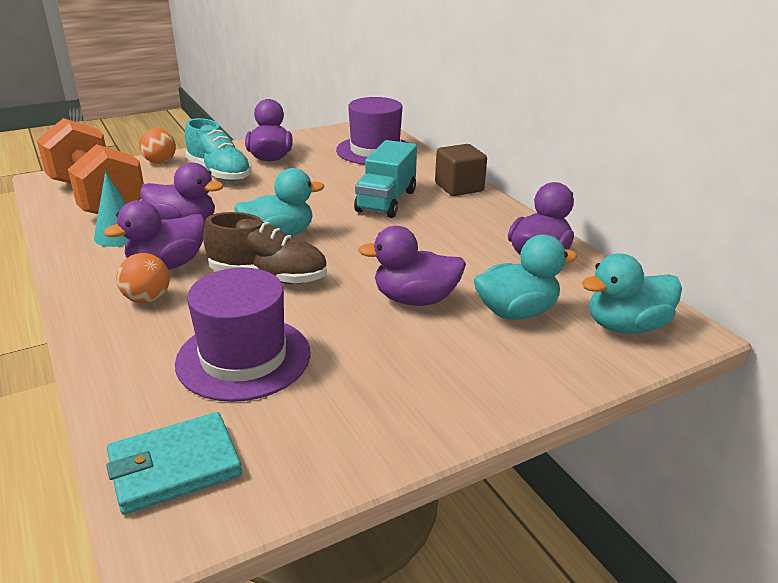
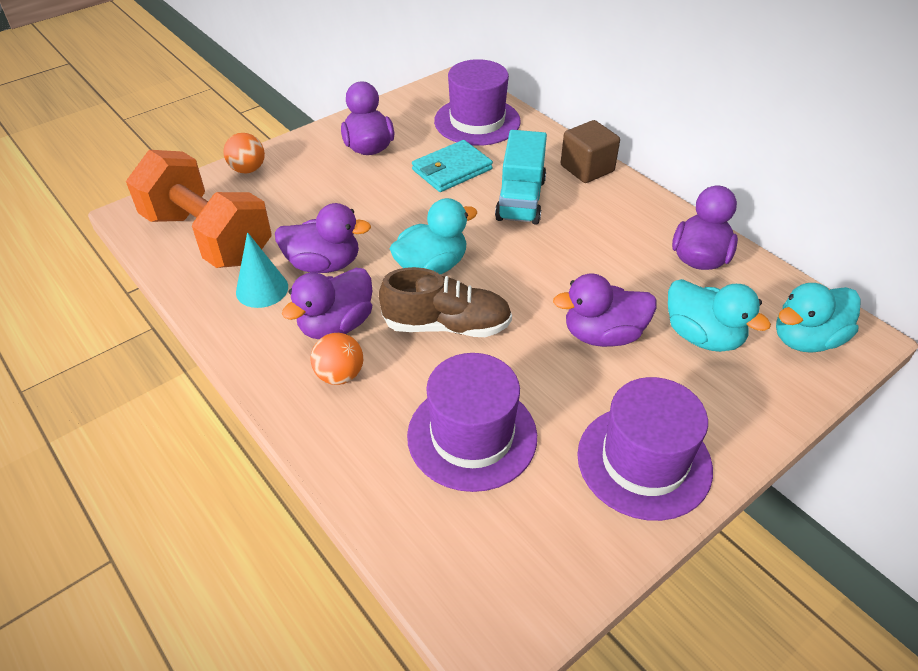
camera: 10 degrees left, 15 degrees up
turquoise wallet [106,412,242,515] -> turquoise wallet moved to [412,140,493,192]
turquoise shoe [185,118,252,181] -> none
turquoise duck [474,235,577,320] -> turquoise duck turned 75 degrees clockwise [668,279,771,352]
none -> purple hat [577,377,713,521]

